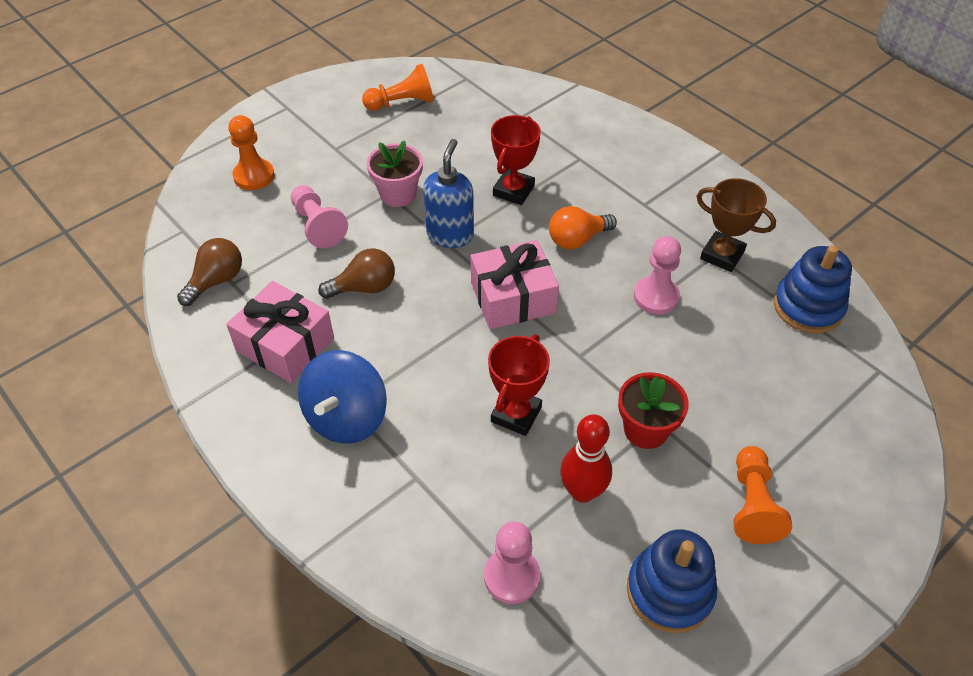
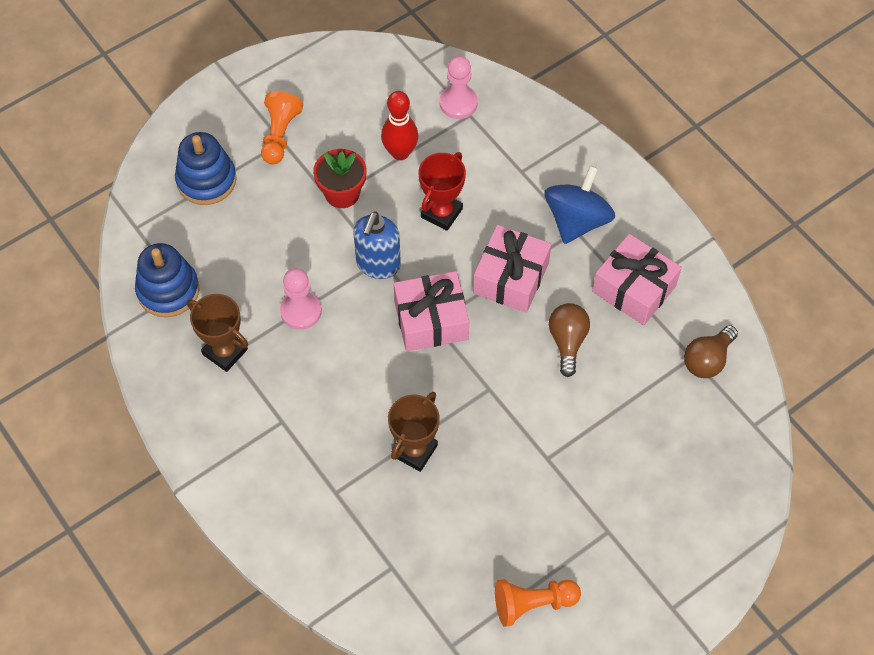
camera: 175 degrees left, 10 degrees up
orange pawn [228,115,274,190] -> none
pink pawn [291,185,348,248] -> none
brown light bulb [318,248,395,299] -> brown light bulb turned 105 degrees clockwise [549,303,590,377]
pink flower pot [367,140,423,207] -> none
blue soap dispenser [423,139,474,248] -> blue soap dispenser moved to [353,211,401,279]
red trophy [491,115,541,205] -> brown trophy [388,392,440,472]
orange light bulb [549,206,617,250] -> none
blue stacking toy [627,529,717,633] -> blue stacking toy moved to [175,132,237,205]
none -> pink gift [473,225,551,313]

